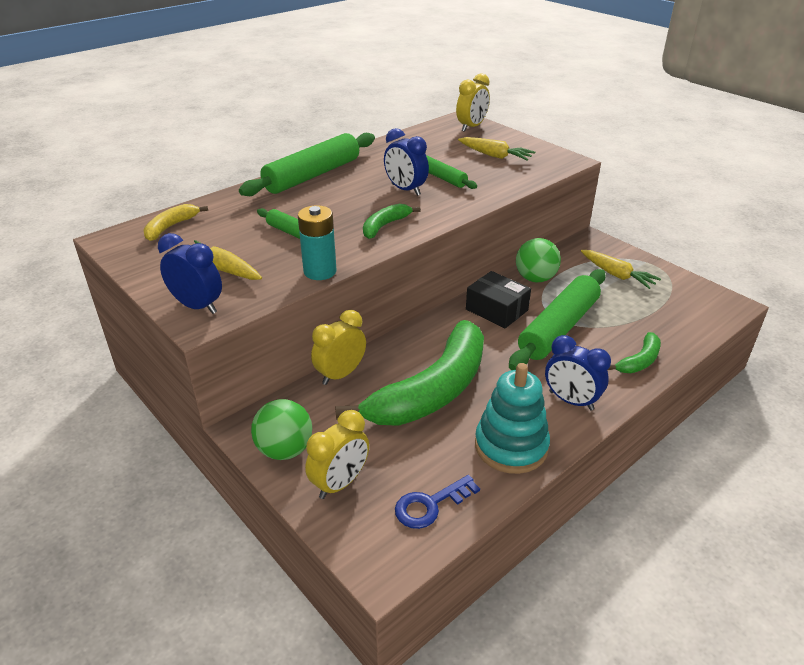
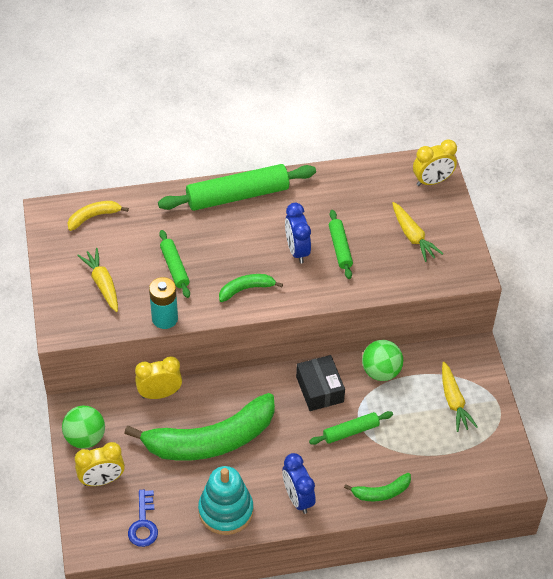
camera: 30 degrees right, 15 degrees up
blue clock [158,233,222,314] -> none
blue key [395,475,480,529] -> blue key turned 90 degrees counterclockwise [128,490,158,547]
green rolling pin [509,269,606,370] -> green rolling pin [309,411,393,445], size x0.53

